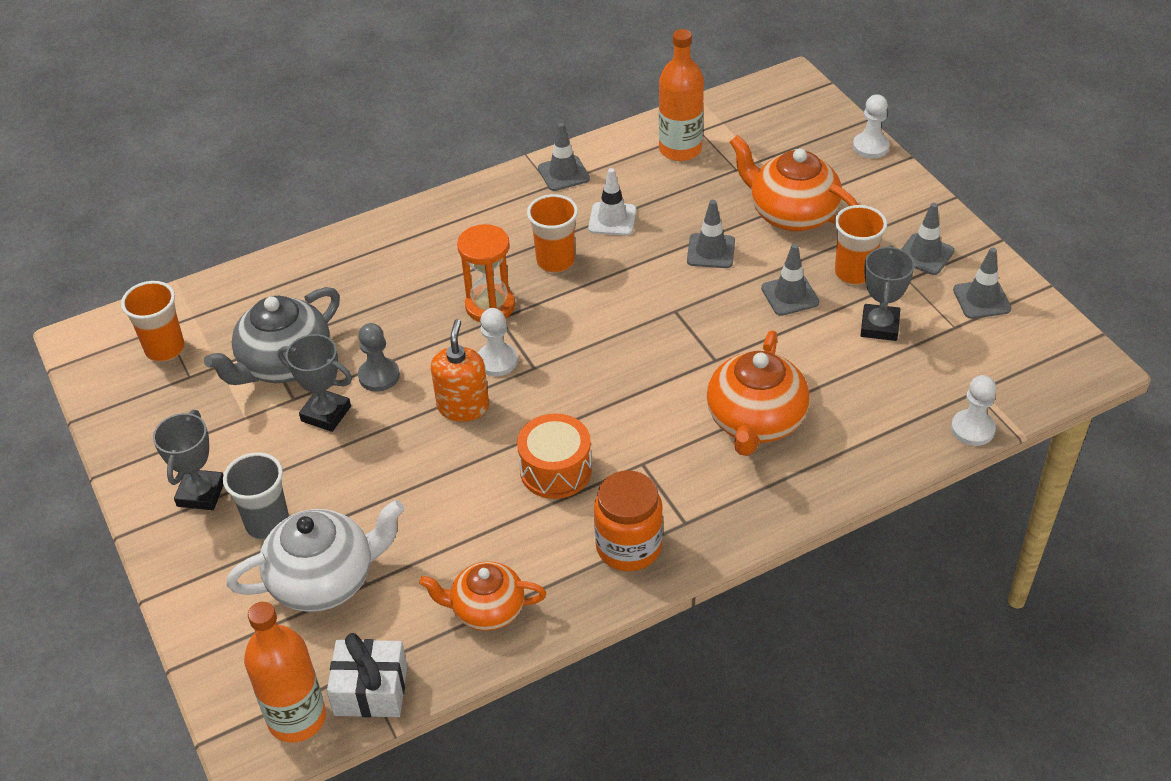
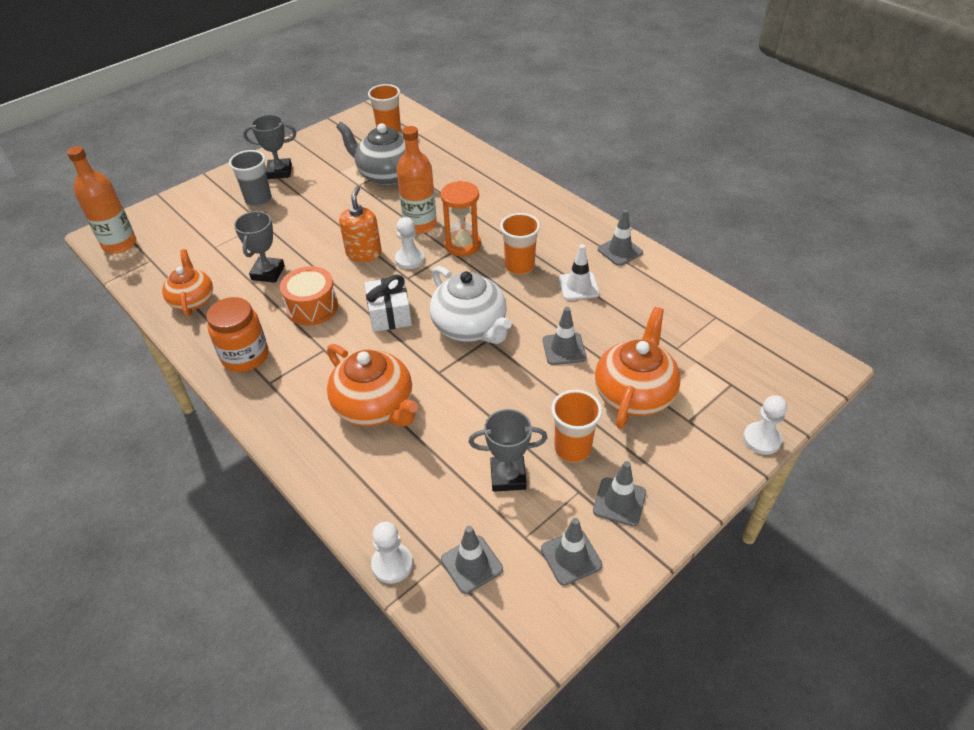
camera: 75 degrees right, 0 degrees up
white teapot [226,500,405,612] -> white teapot moved to [430,266,512,344]
grey trophy [278,334,352,432] -> grey trophy moved to [234,211,285,283]
white gift [327,633,407,717] -> white gift moved to [365,275,412,332]
grey pawn [358,323,400,392] -> none
orange soap dispenser [431,319,489,422] -> orange soap dispenser turned 75 degrees counterclockwise [339,186,382,262]
orange bottle [659,29,704,161] -> orange bottle moved to [397,126,437,234]
orange teapot [707,331,809,456] -> orange teapot turned 135 degrees counterclockwise [327,344,418,426]
grey traffic cone [761,244,819,316] -> grey traffic cone moved to [441,526,503,594]

